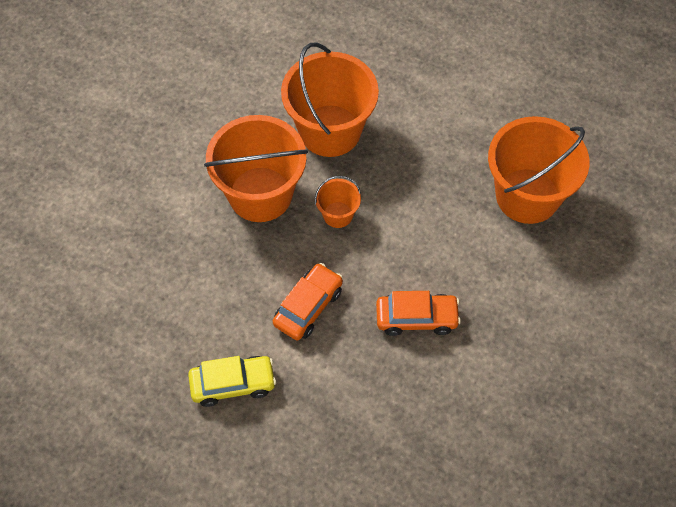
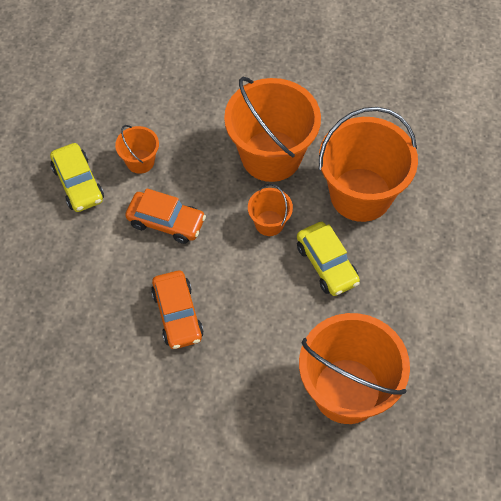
camera: 75 degrees right, 0 degrees up
none -> orange bucket [115,125,159,174]
none -> yellow car [297,222,360,296]

